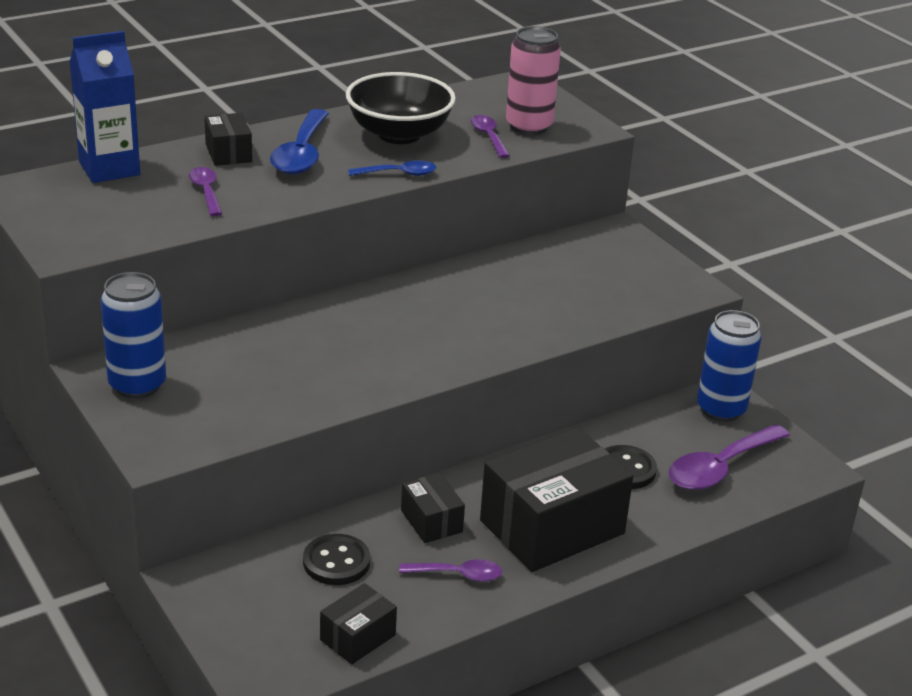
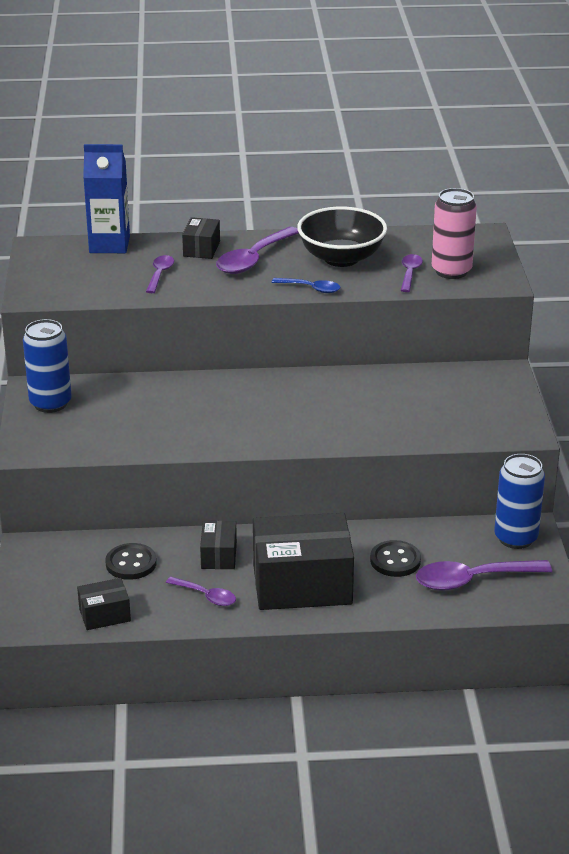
camera: 30 degrees right, 0 degrees up
blue spoon [270,109,329,174] -> purple spoon [216,227,299,274]

